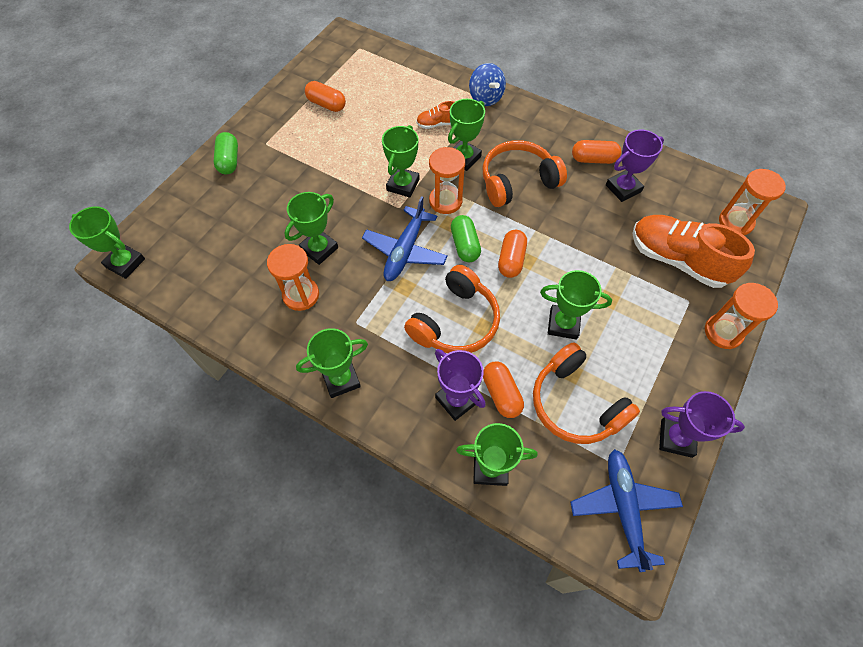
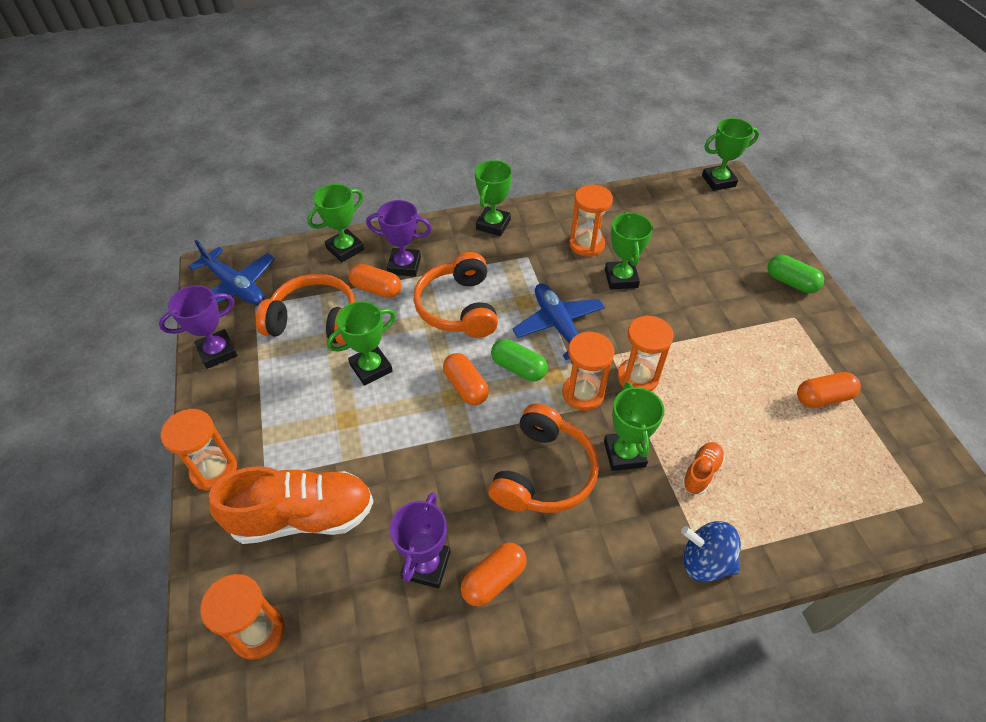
camera: 135 degrees right, 10 degrees down
green trophy [382,125,419,197] -> orange hourglass [617,315,674,391]

